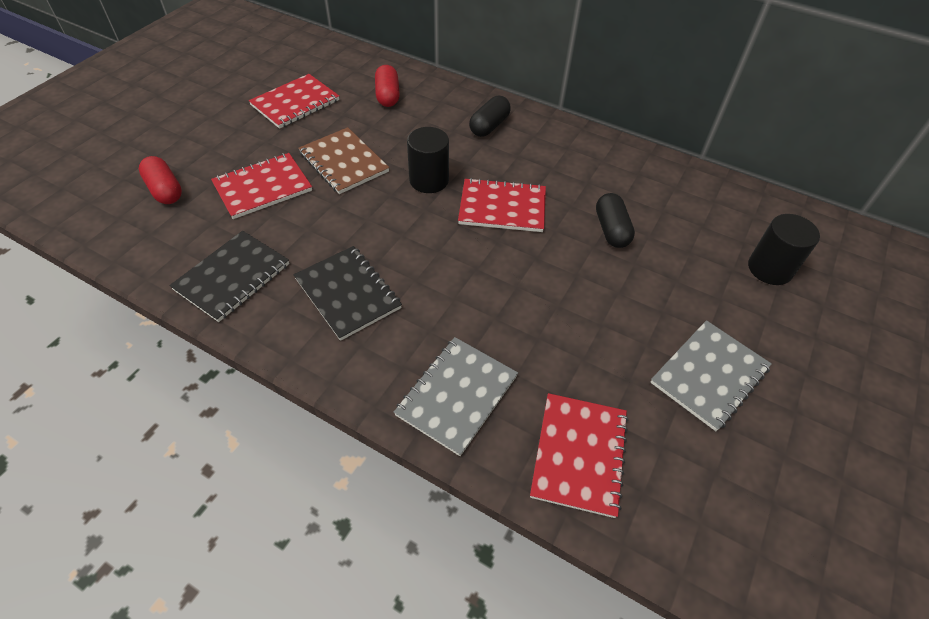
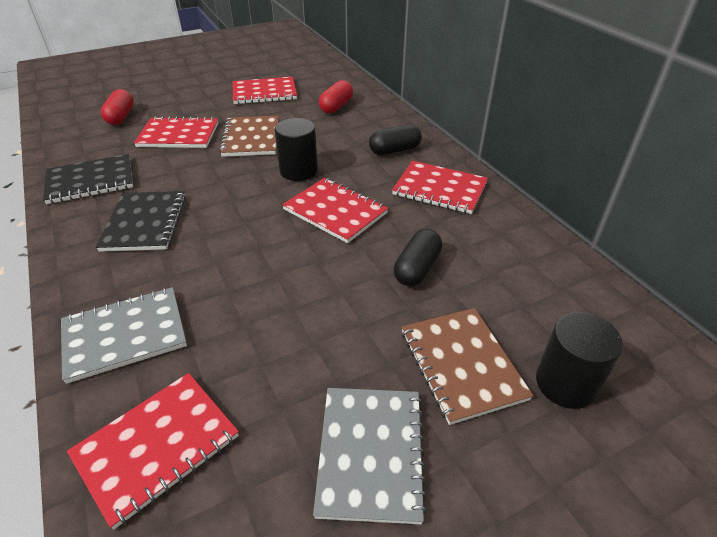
camera: 35 degrees right, 10 degrees down
grey notebook [650,320,772,431] -> grey notebook turned 75 degrees counterclockwise [313,388,427,524]
none -> red notebook [392,161,488,214]
none -> brown notebook [402,308,533,425]

